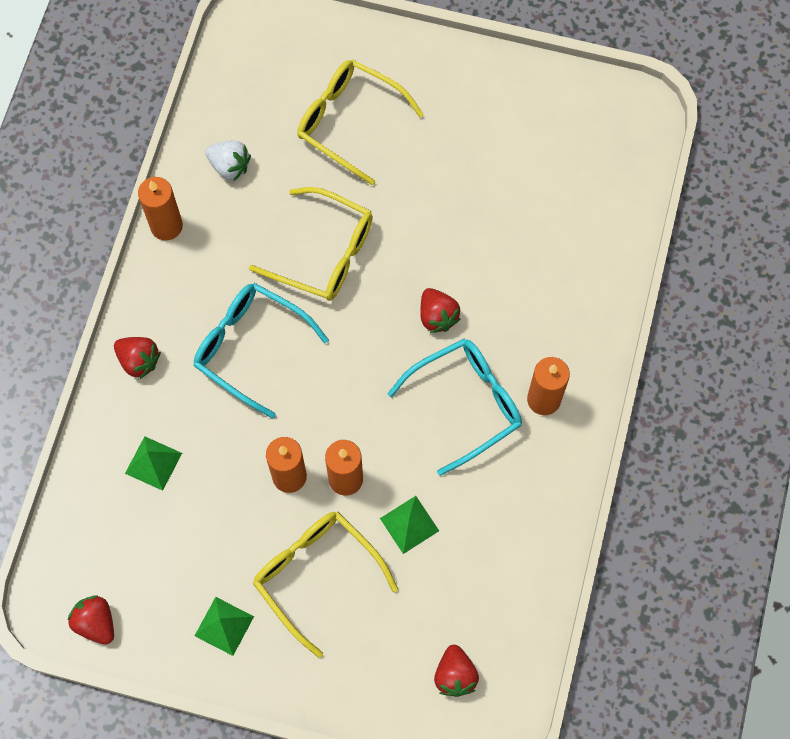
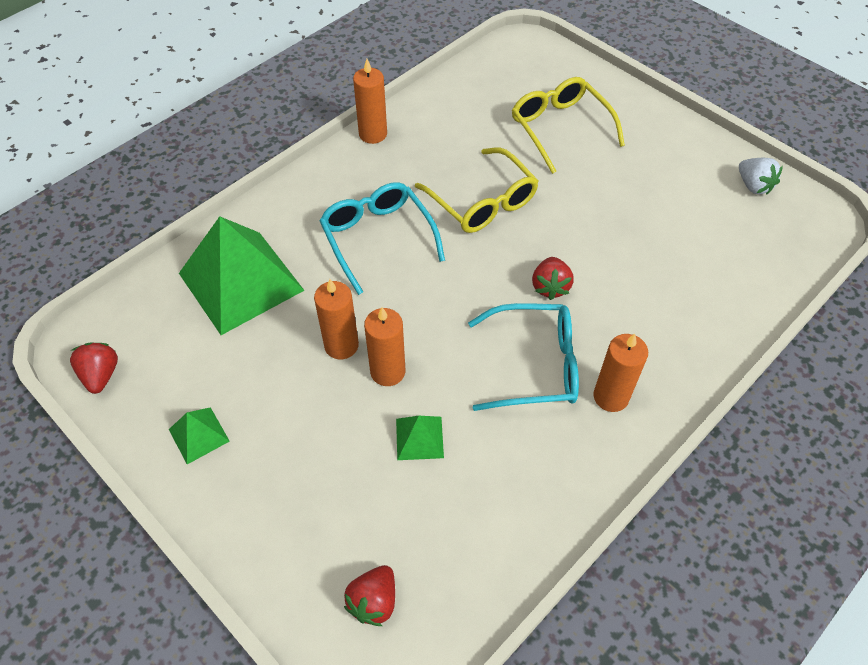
camera: 30 degrees right, 15 degrees down
red strawberry [114,337,161,379] -> none
green pyramid [125,436,182,491] -> green pyramid [179,216,305,335], size x2.28
white strawberry [205,140,251,181] -> white strawberry moved to [739,158,783,195]
yellow glasses [253,512,398,658] -> none

